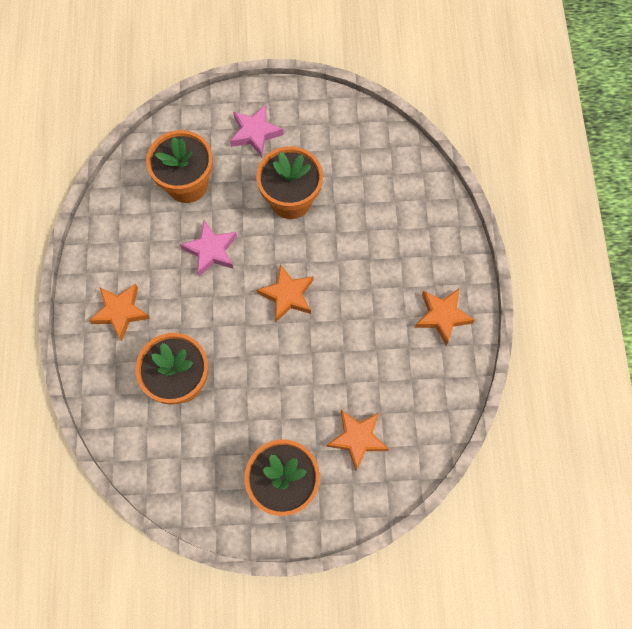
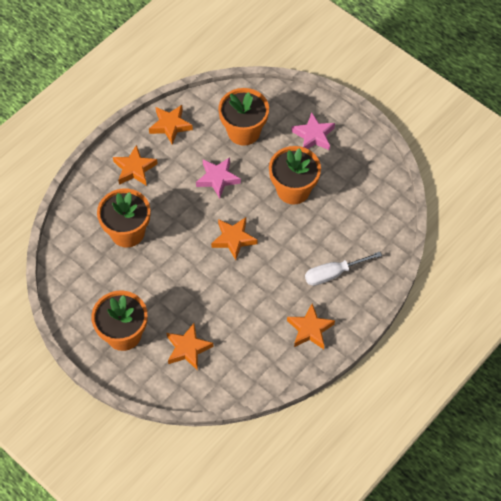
camera: 45 degrees right, 10 degrees down
none -> orange star [149,105,193,144]
none -> white screwdriver [305,251,382,286]

